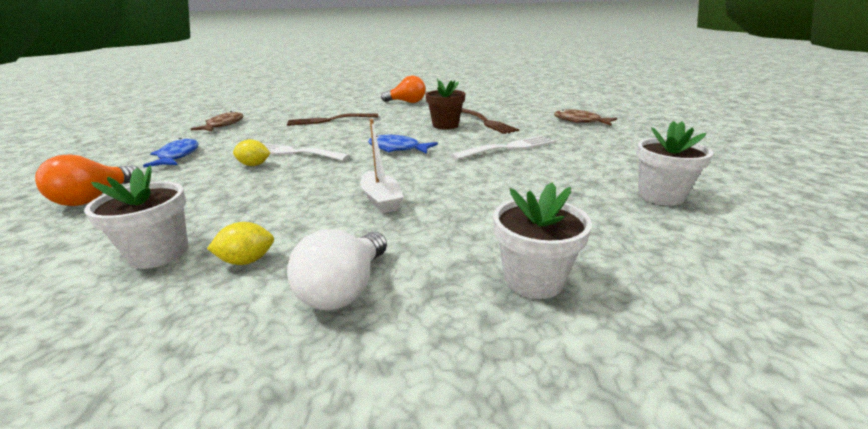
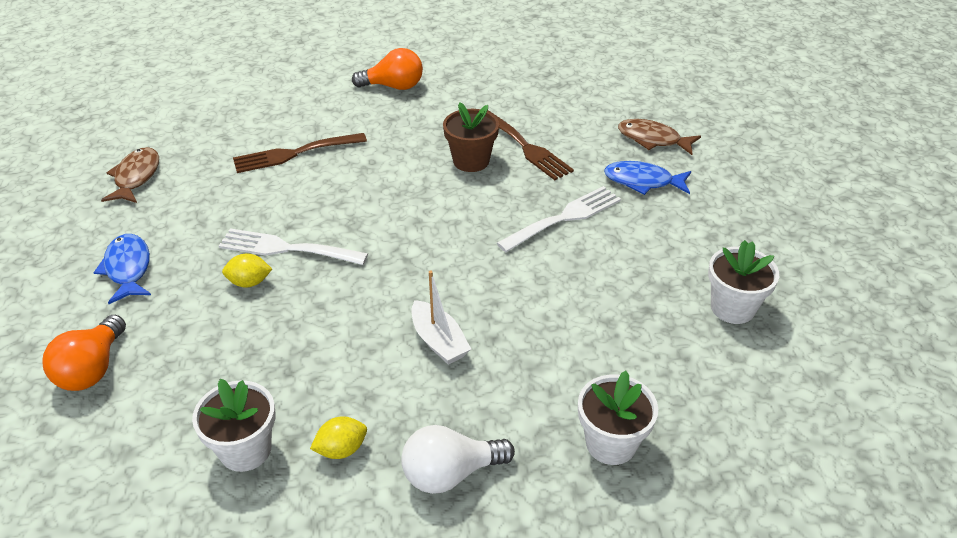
camera: 10 degrees left, 15 degrees up
white light bulb [287,229,387,310] -> white light bulb turned 60 degrees clockwise [401,425,515,494]
blue fish [368,135,438,154] -> blue fish moved to [604,161,691,195]

